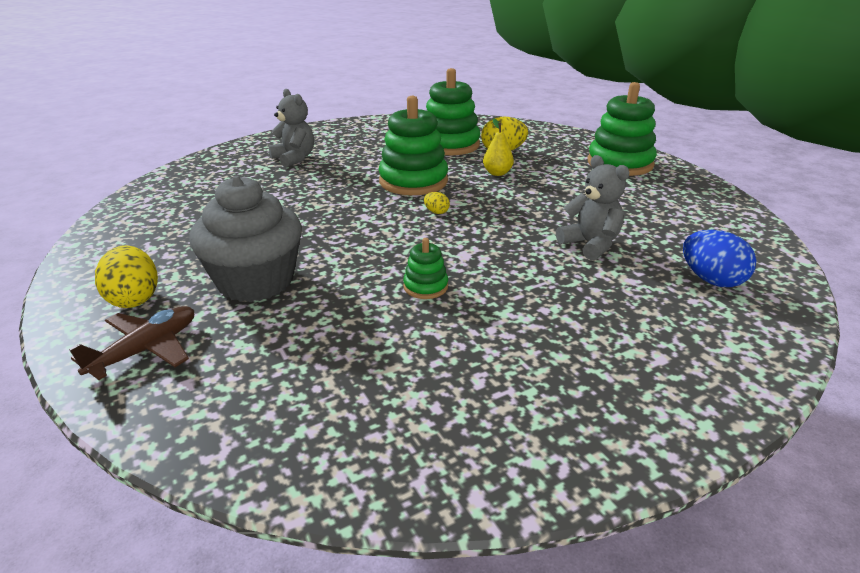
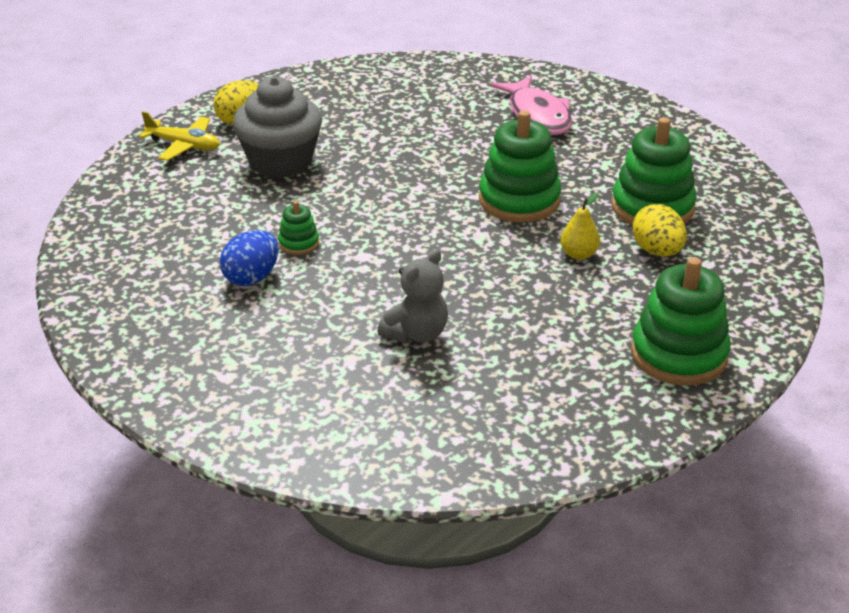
camera: 75 degrees right, 5 degrees up
brown plane [69,306,194,380] -> yellow plane [139,111,220,161]
grey teddy bear [269,89,314,167] -> pink fish [491,76,572,135]
yellow egg [424,192,450,214] -> none
blue egg [683,230,756,287] -> blue egg moved to [220,230,279,286]

